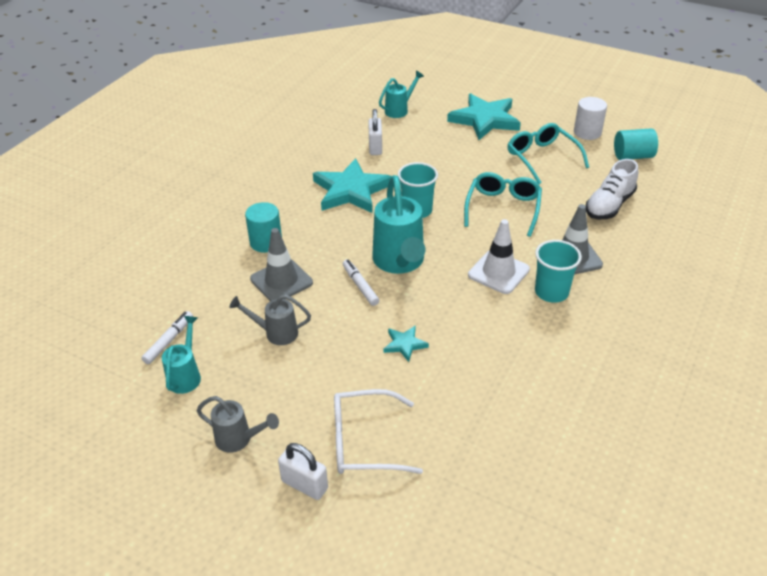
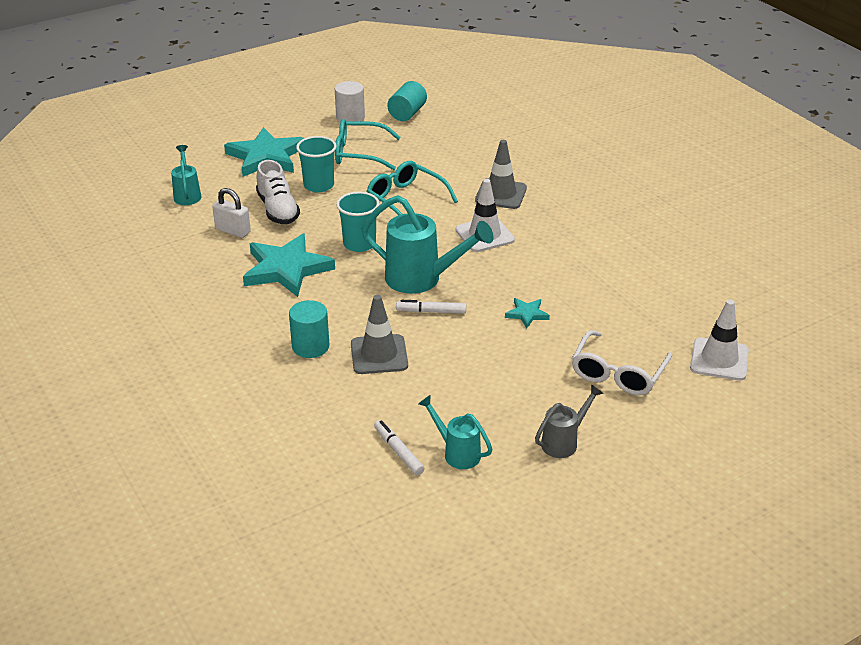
camera: 60 degrees left, 5 degrees down
grey watering can [229,294,311,345] -> none
white padlock [278,443,328,500] -> none
turquoise cup [535,240,582,303] -> turquoise cup moved to [296,136,337,193]
white shoe [586,159,638,219] -> white shoe moved to [256,160,300,224]
none -> white traffic cone [690,299,749,381]

